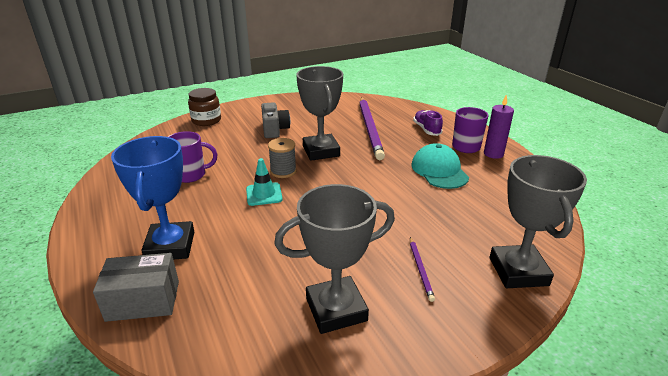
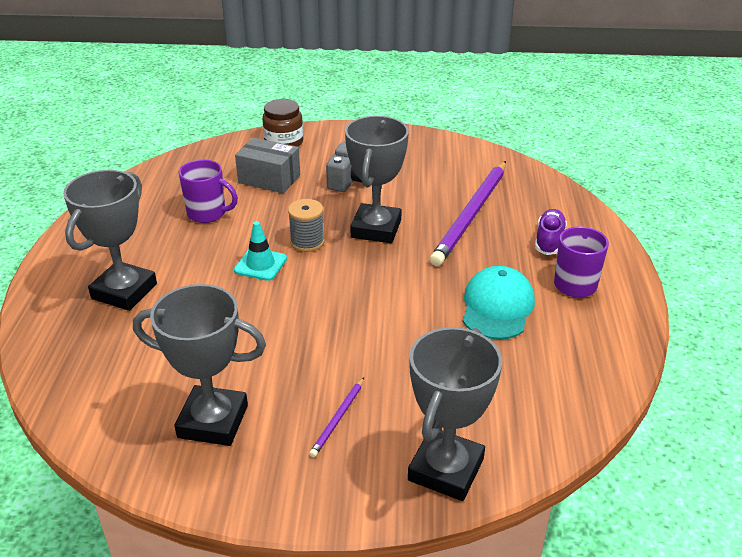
camera: 30 degrees right, 5 degrees up
grey box [93,253,179,322] -> grey box moved to [235,138,300,193]
blue trophy [111,136,194,260] -> grey trophy [63,170,157,311]
purple candle [484,94,514,159] -> none

